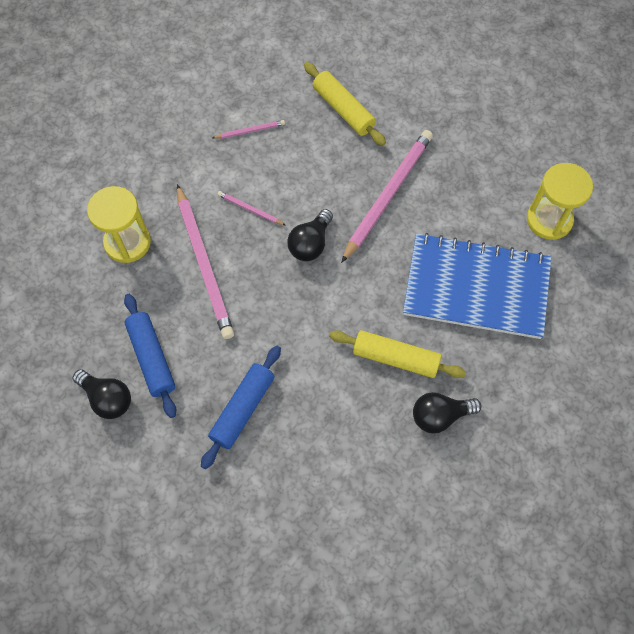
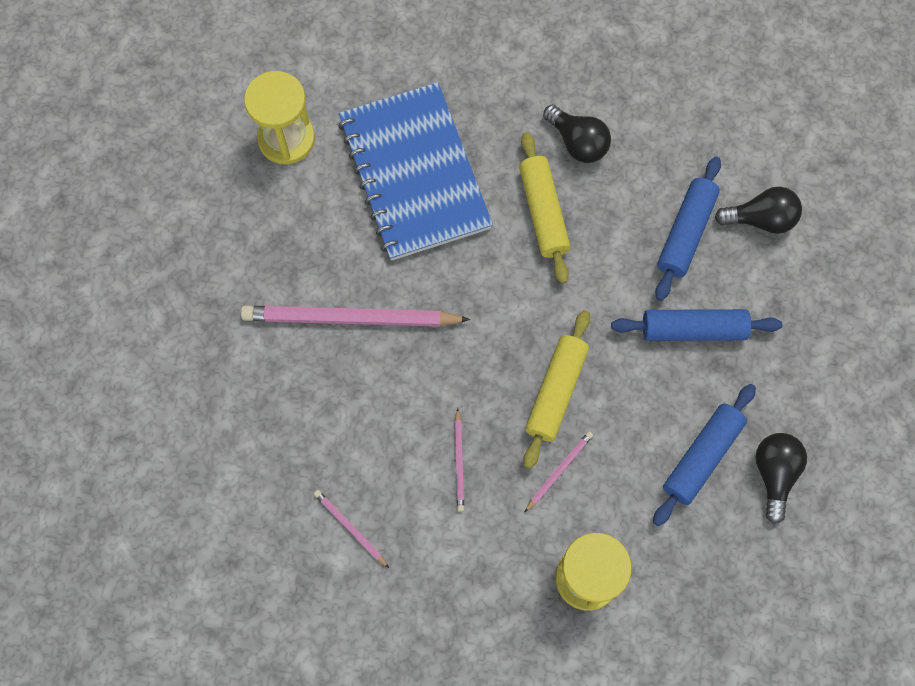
camera: 120 degrees left, 5 degrees up
pink pencil [177,184,234,339] -> pink pencil [525,431,593,512], size x0.45
black light bulb [287,209,333,261] -> black light bulb moved to [715,187,802,234]
yellow rolling pin [304,62,386,146] -> yellow rolling pin moved to [524,310,590,469]
none -> blue rolling pin [655,157,721,301]

